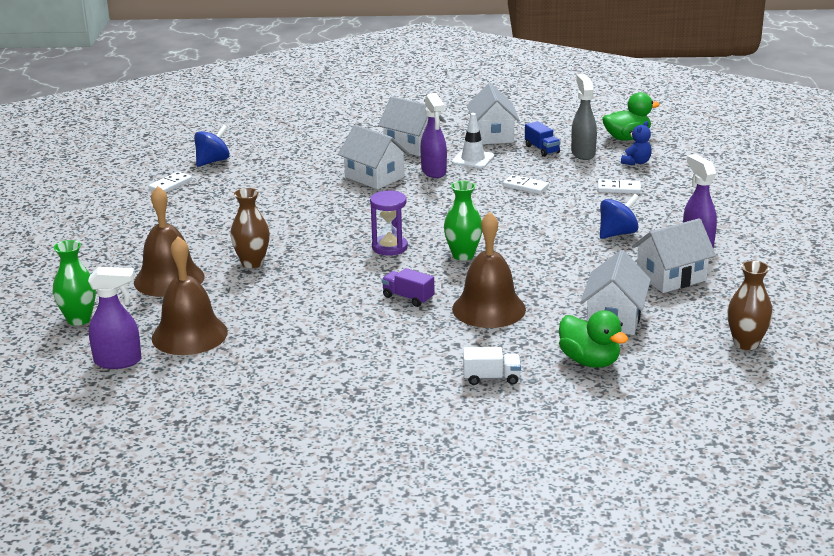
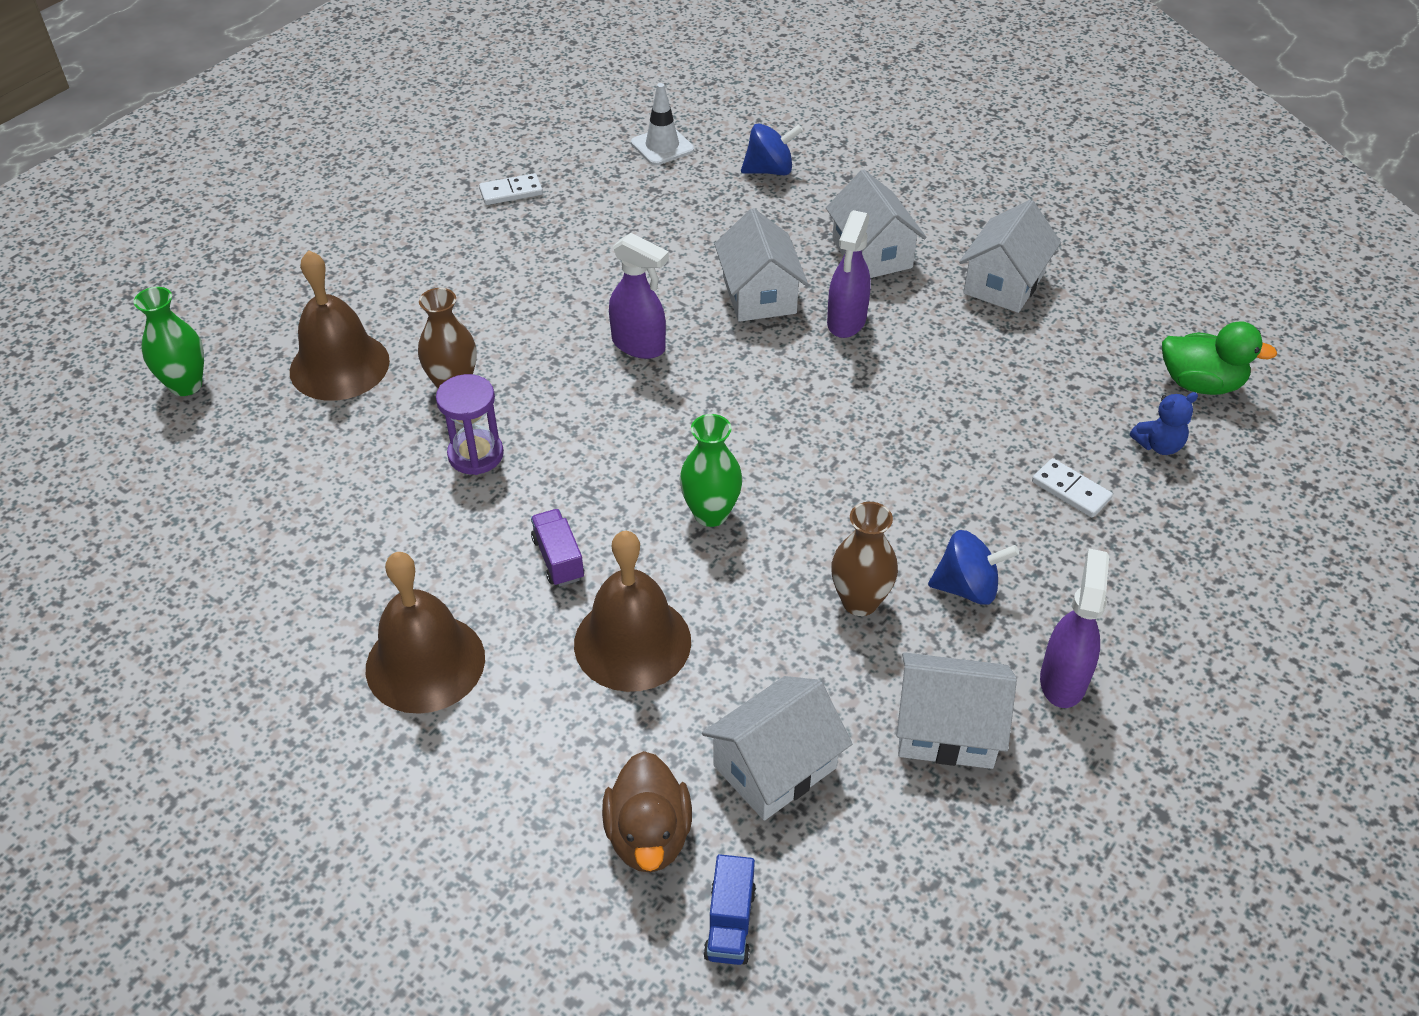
camera: 35 degrees right, 20 degrees up
purple spray bottle [88,267,142,369] -> purple spray bottle moved to [609,233,669,359]
brown bell [152,236,228,355] -> brown bell moved to [366,552,485,714]
blue spinning top [194,125,230,167] -> blue spinning top moved to [741,123,803,175]
purple hourglass [370,190,408,256] -> purple hourglass moved to [436,374,504,475]
white traffic cone [452,113,494,168] -> white traffic cone moved to [631,83,694,165]
white truck [463,347,521,385] -> none
white domino [503,175,549,194] -> none
blue truck [525,121,560,157] -> blue truck moved to [703,854,756,965]
green duck [559,310,628,368] -> brown duck [602,751,692,873]
grey spray bottle [571,74,597,160] -> none
brown vase [727,261,773,350] -> brown vase moved to [831,502,898,616]

